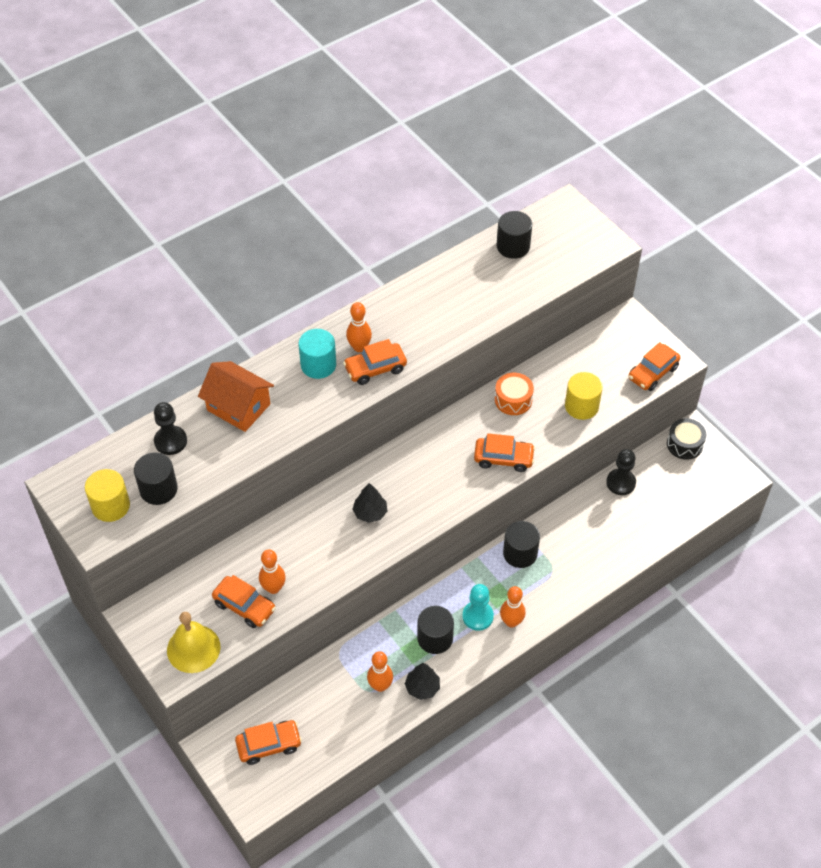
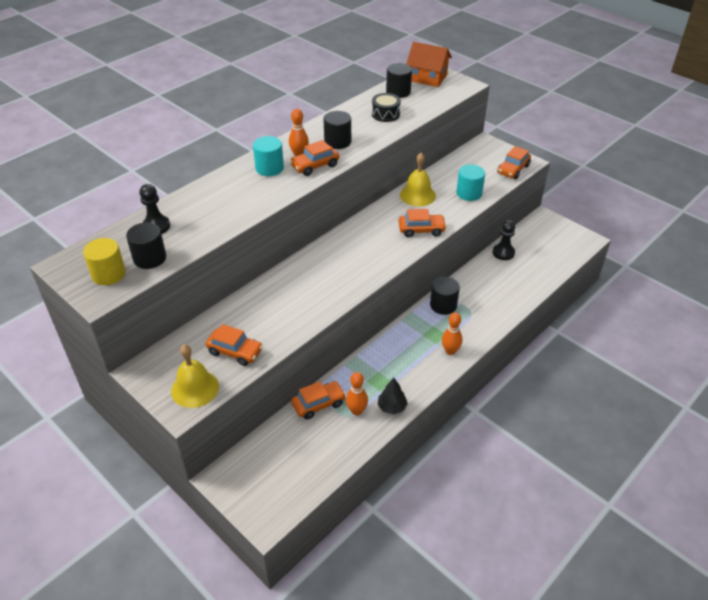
camera: 10 degrees left, 10 degrees down
orange house [198,361,274,432] -> orange house moved to [406,42,452,87]
orange car [235,720,302,765] -> orange car moved to [291,381,346,419]
orange bowling pin [259,549,286,594] -> none
black tree [352,483,387,523] -> none
black cylinder [417,606,454,654] -> black cylinder moved to [324,111,351,149]
turquoise pawn [462,584,494,631] -> none
orange drum [495,373,534,415] -> yellow bell [400,153,436,206]
yellow cylinder [565,372,603,420] -> turquoise cylinder [456,164,485,201]
black drum [667,418,706,460] -> black drum moved to [372,93,401,122]

